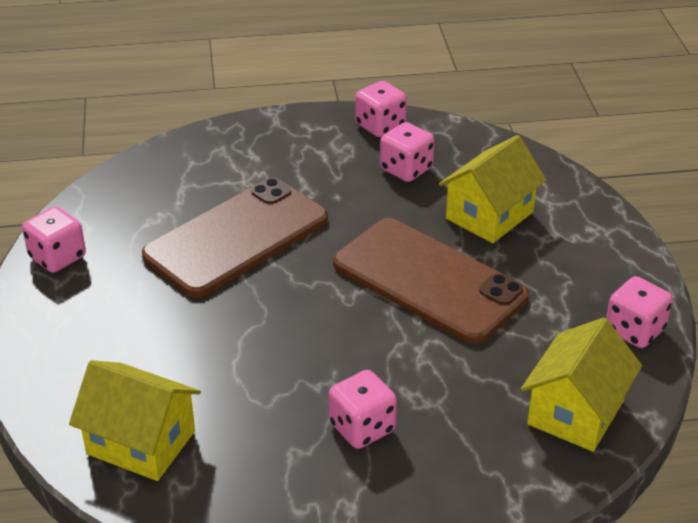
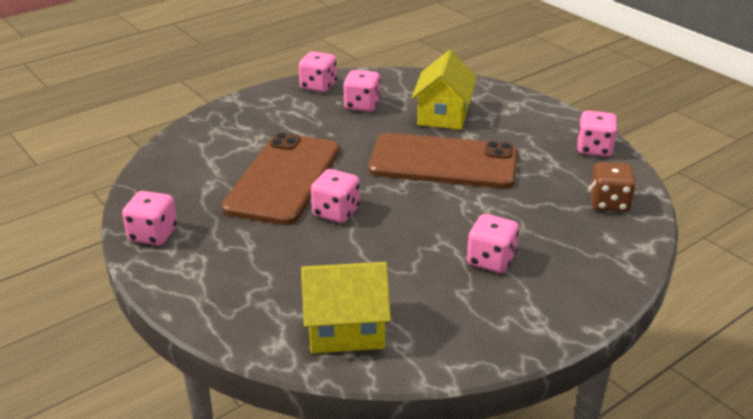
camera: 30 degrees left, 5 degrees down
yellow house [521,318,642,452] -> brown dice [589,162,636,212]
none -> pink dice [311,169,360,223]

